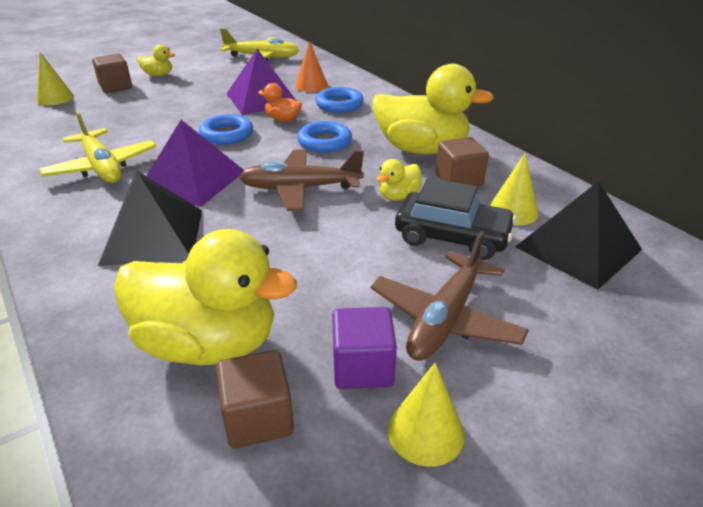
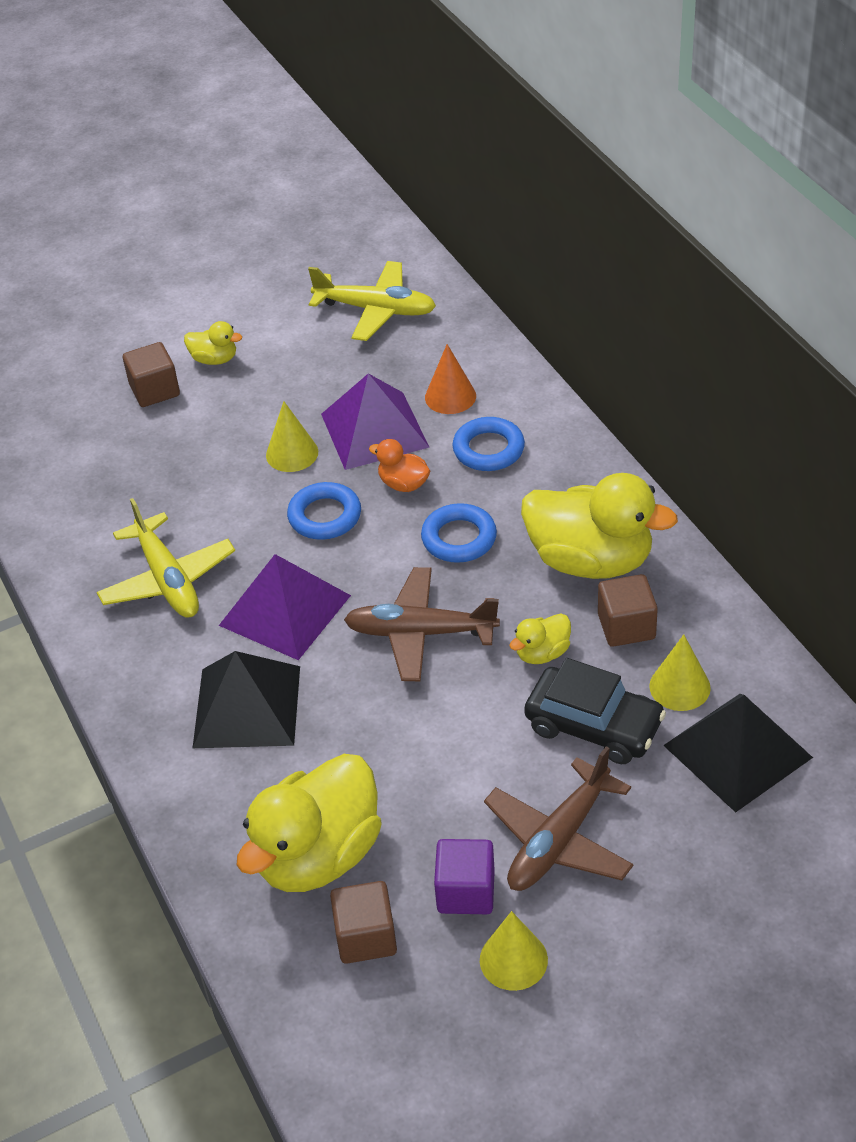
camera: 10 degrees right, 10 degrees up
yellow cone [36,52,74,105] -> yellow cone moved to [266,401,318,472]
yellow duck [113,229,297,365] -> yellow duck turned 105 degrees clockwise [237,754,382,892]

